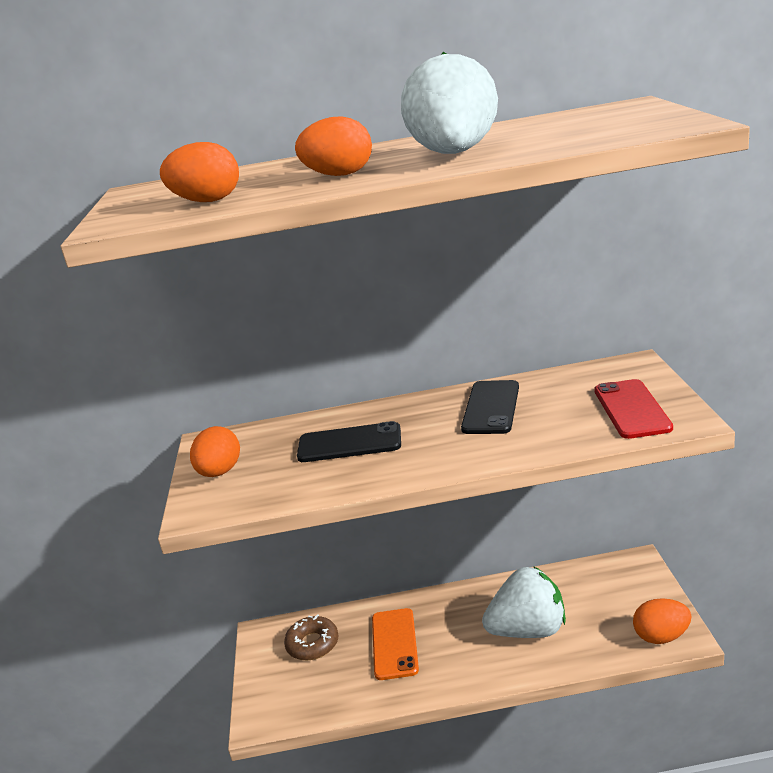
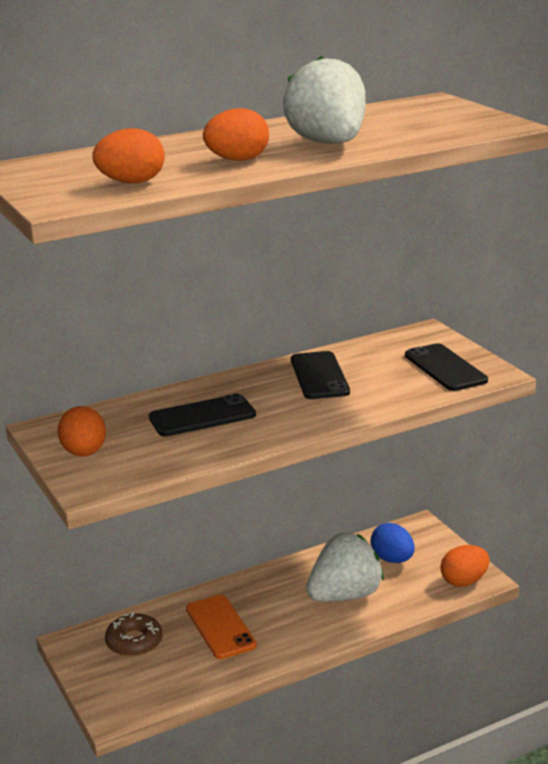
camera: 25 degrees left, 0 degrees up
red phone [594,379,673,439] -> black phone [405,343,488,391]
none -> blue egg [370,523,415,563]

